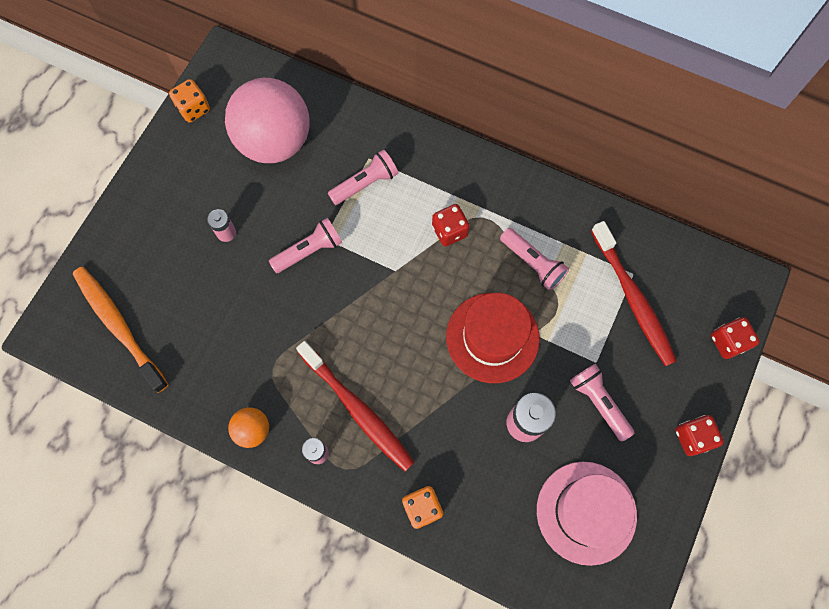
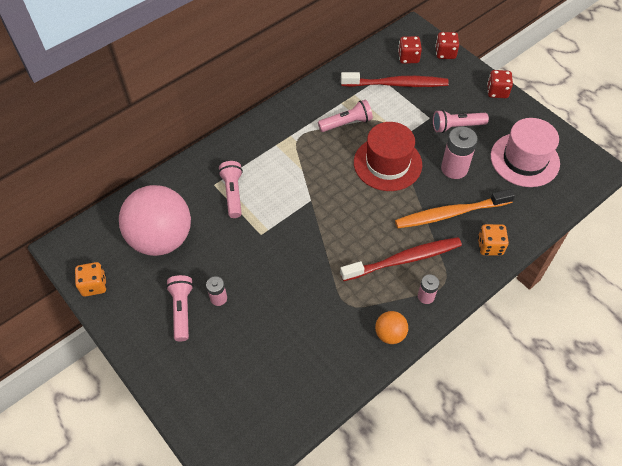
camera: 65 degrees left, 15 degrees down
orange toothbrush [73,267,169,393] -> orange toothbrush moved to [395,189,515,228]
pink flashlight [269,218,343,273] -> pink flashlight moved to [166,275,194,341]
red dice [432,204,470,246] -> red dice moved to [398,36,422,64]

